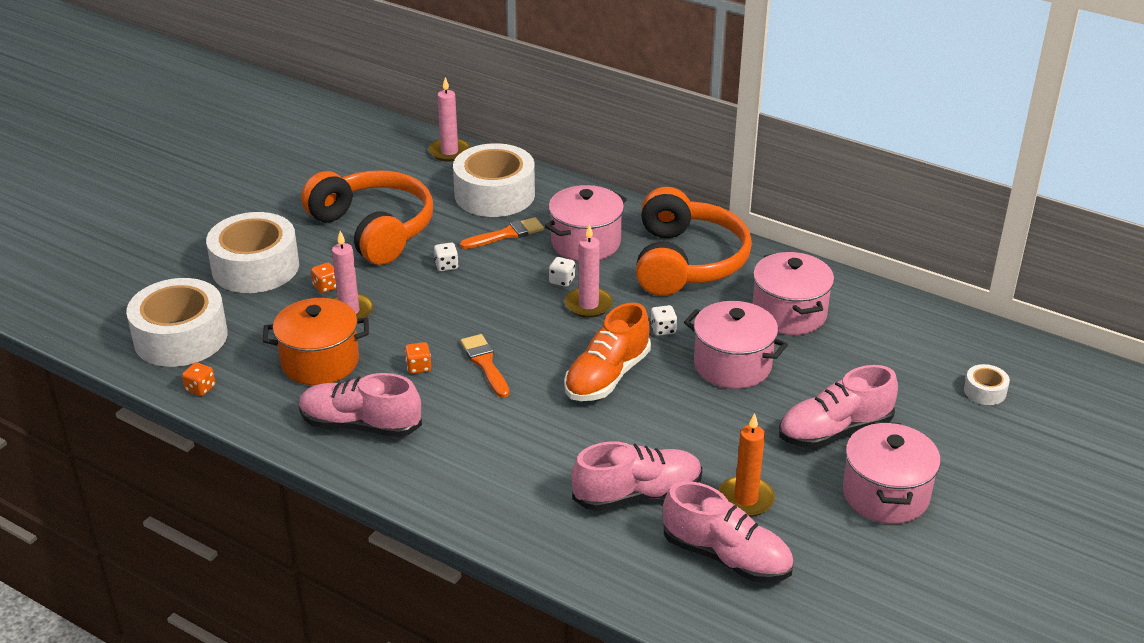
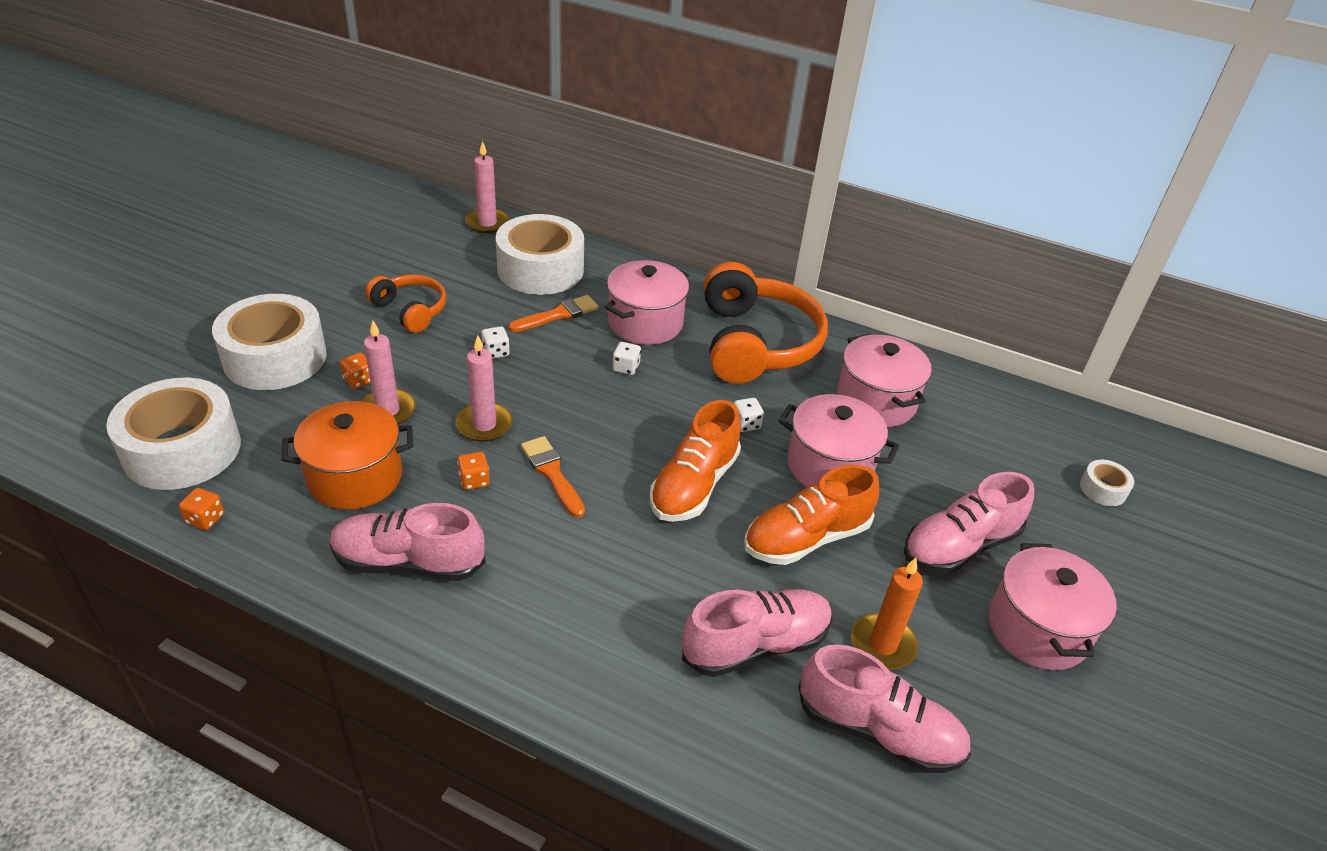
camera: 10 degrees left, 5 degrees up
orange headphones [301,170,433,265] -> orange headphones [365,275,446,333], size x0.54
pink candle [565,224,613,318] -> pink candle moved to [456,335,513,442]
none -> orange shoe [744,465,879,565]

